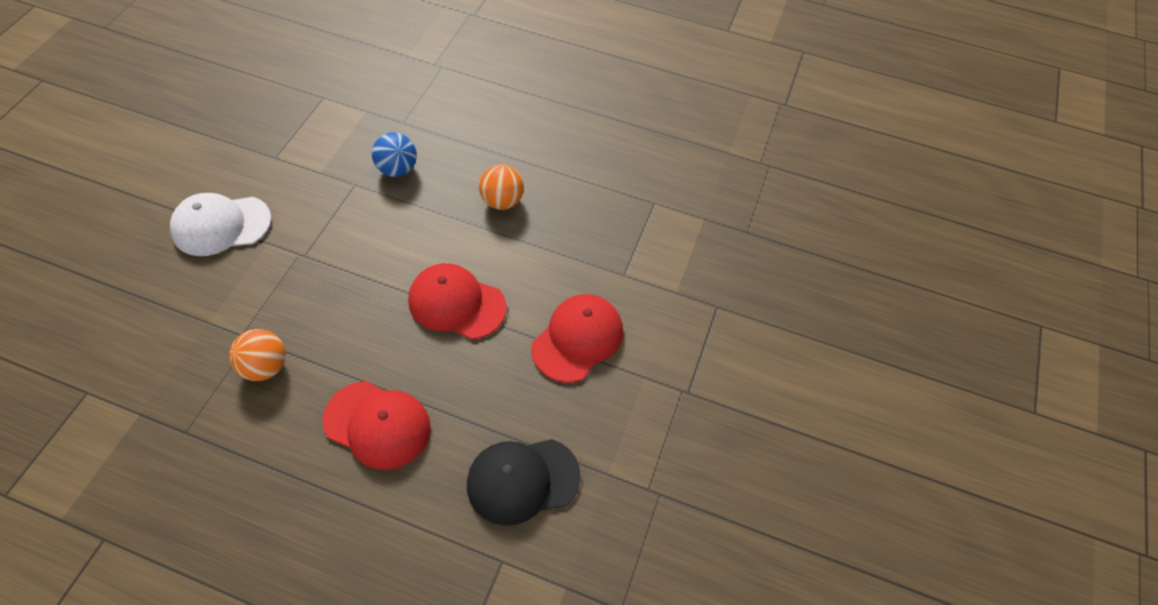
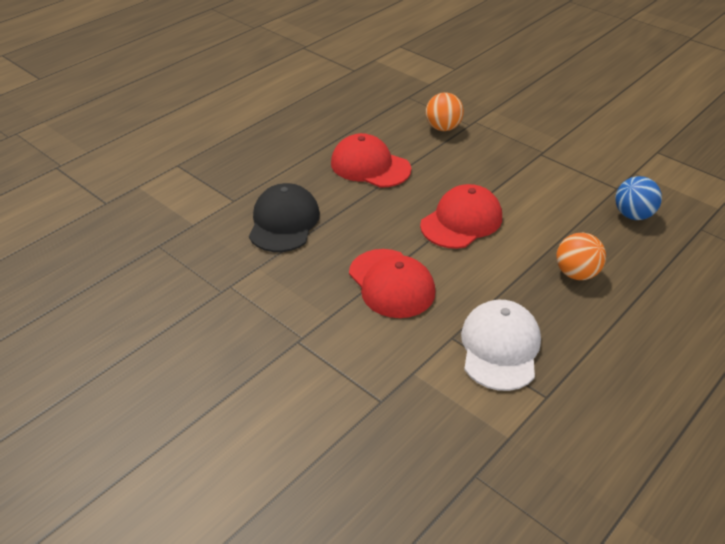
camera: 115 degrees right, 15 degrees down
white cap [170,193,272,256] -> white cap moved to [461,300,541,391]
red cap [323,381,431,470] -> red cap turned 75 degrees clockwise [331,133,411,188]

